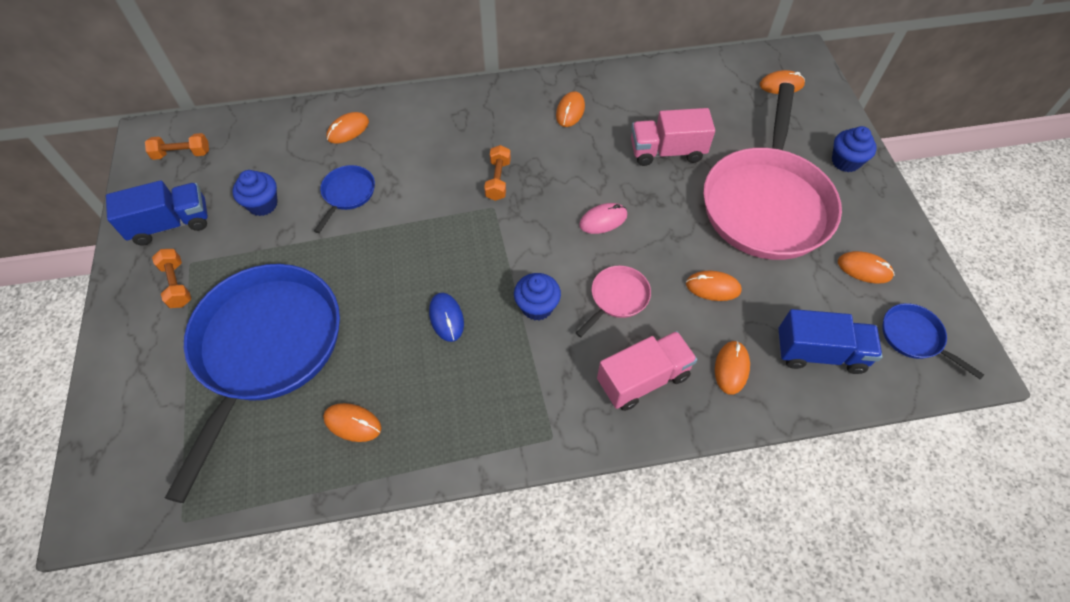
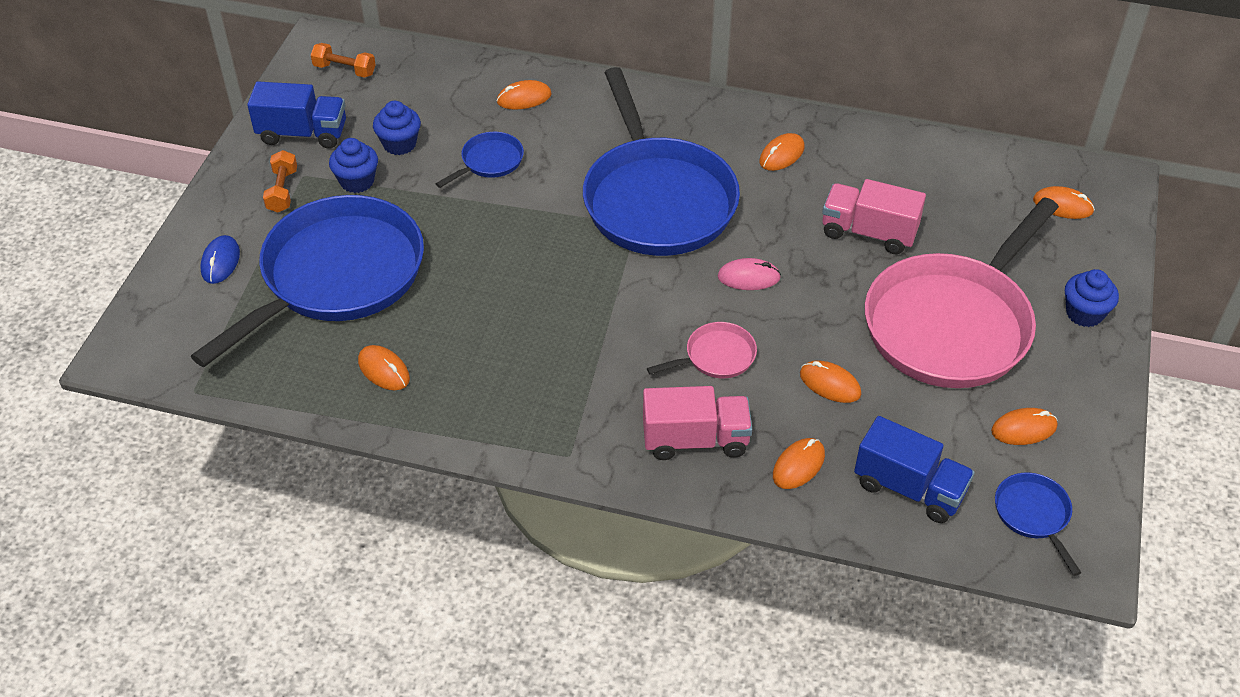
camera: 25 degrees right, 10 degrees down
blue mouse [429,293,464,342] -> blue mouse moved to [200,235,240,284]
orange dumbbell [484,145,511,201] -> blue pan [583,67,740,256]
blue cupcake [514,273,561,321] -> blue cupcake moved to [329,138,378,193]
orange mouse [838,251,894,284] -> orange mouse turned 60 degrees counterclockwise [991,408,1057,445]

